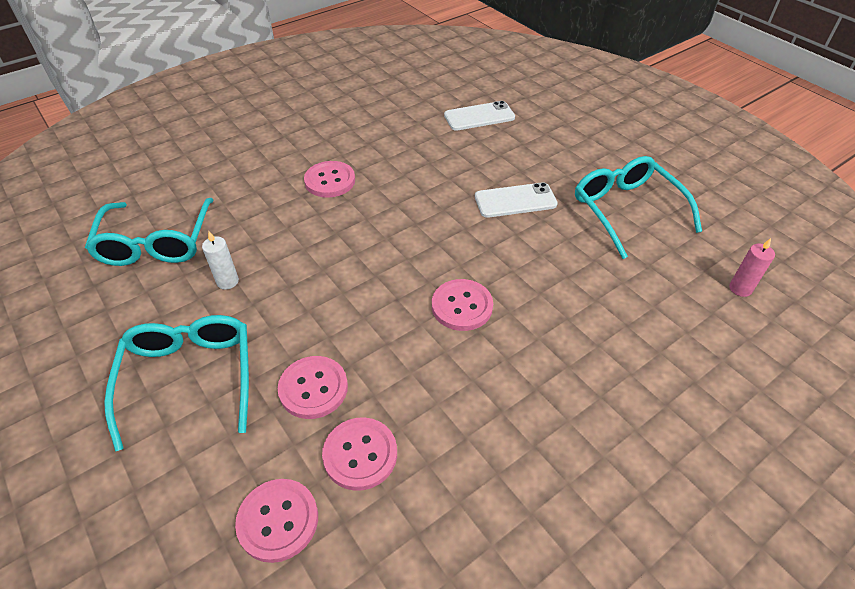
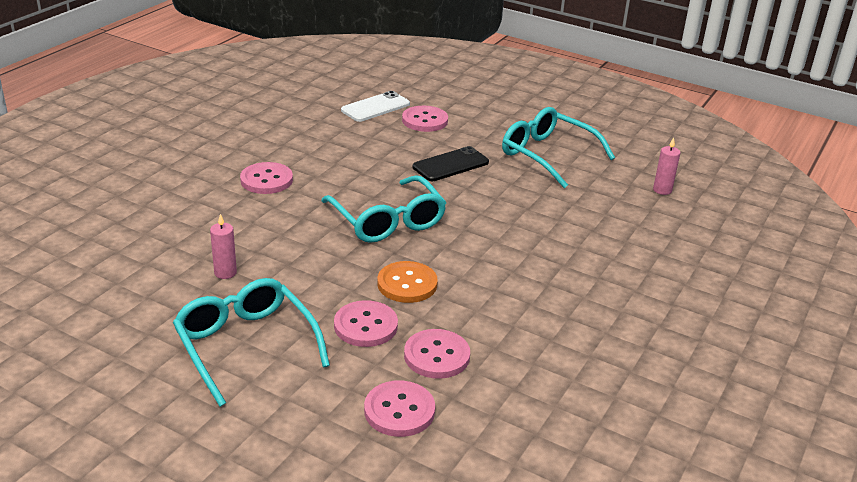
camera: 25 degrees left, 15 degrees down
turquoise glasses [85,198,214,266] -> turquoise glasses moved to [321,175,446,243]
white candle [202,232,239,290] -> pink candle [210,214,237,279]
pink button [432,279,493,331] -> pink button moved to [402,106,448,132]
white phone [475,182,558,218] -> black phone [413,146,489,181]
none -> orange button [377,261,438,303]

